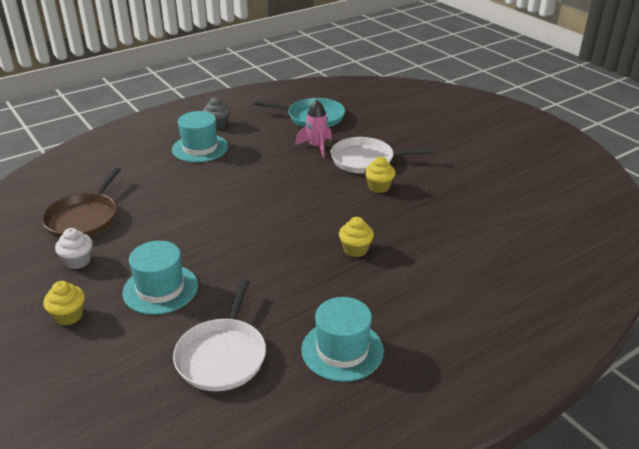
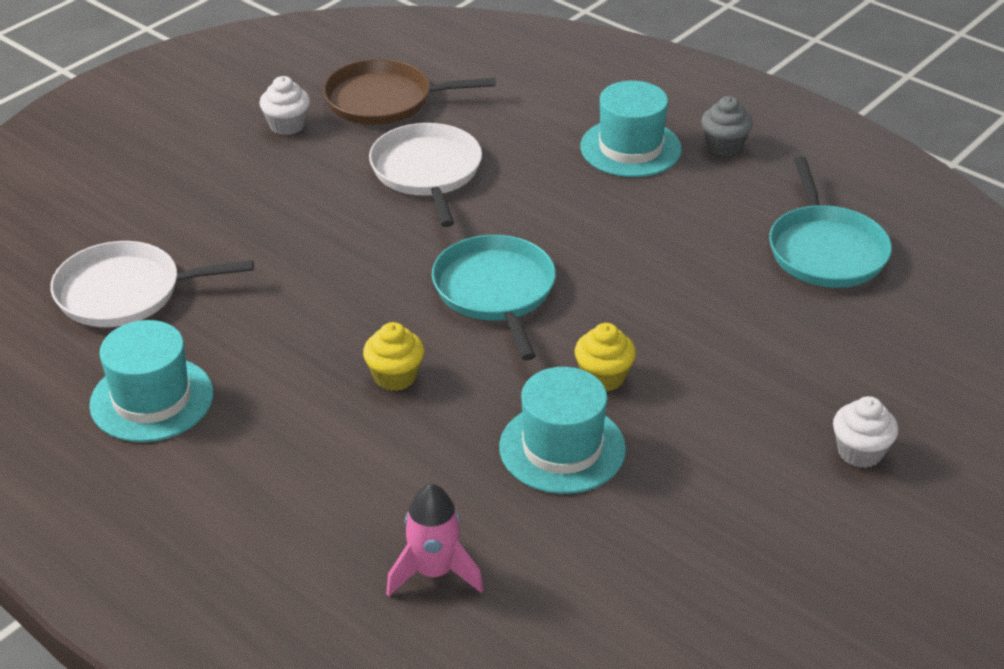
camera: 75 degrees right, 5 degrees up
yellow cupcake [43,281,85,326] -> none
turquoise hat [122,241,198,315] -> turquoise hat moved to [499,367,626,494]
pink rocket [295,100,332,158] -> pink rocket moved to [386,484,483,597]
white pan [330,137,433,174] -> white pan moved to [369,123,482,227]
none -> turquoise pan [432,235,556,361]
none -> white cupcake [833,396,898,468]

